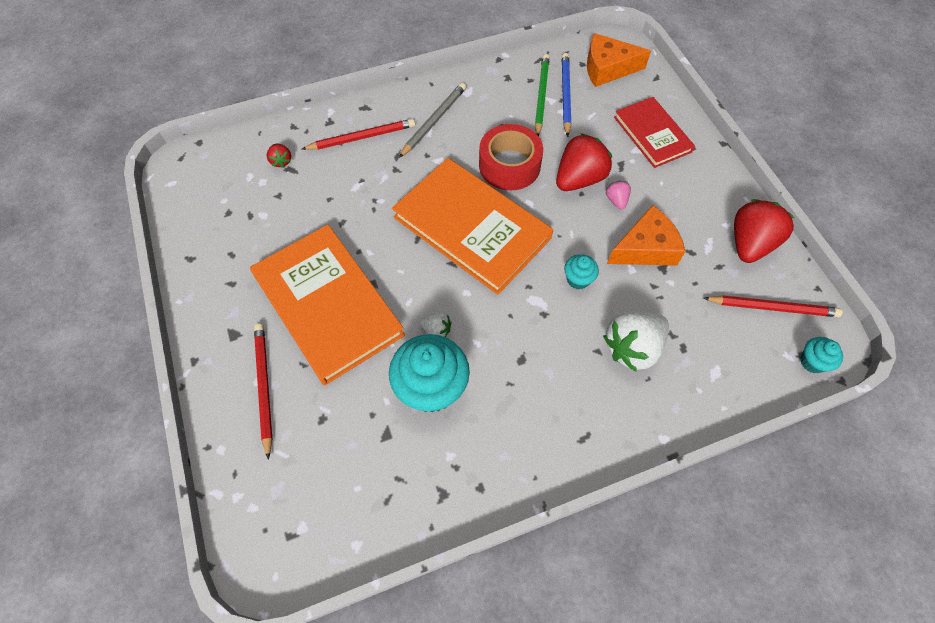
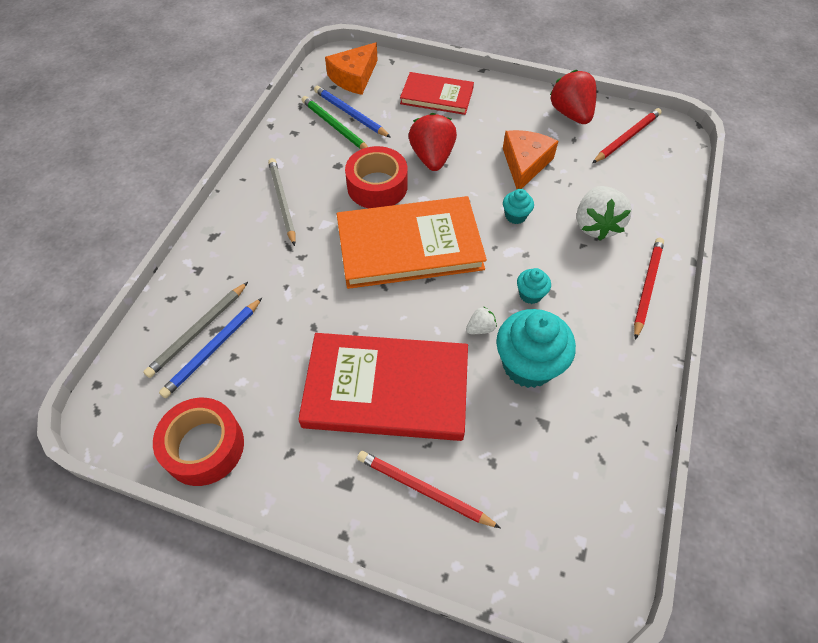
camera: 50 degrees left, 5 degrees down
orange book [250,225,405,385] -> red book [298,333,468,441]
red strawberry [266,143,291,168] -> grey pencil [143,282,248,378]
red pencil [302,119,415,150] -> red pencil moved to [634,238,664,340]
pink strawberry [606,181,631,209] -> none
turquoise cupcake [800,337,843,373] -> turquoise cupcake moved to [517,268,551,304]
none -> red tape [153,398,244,486]
none -> blue pencil [159,298,262,398]

